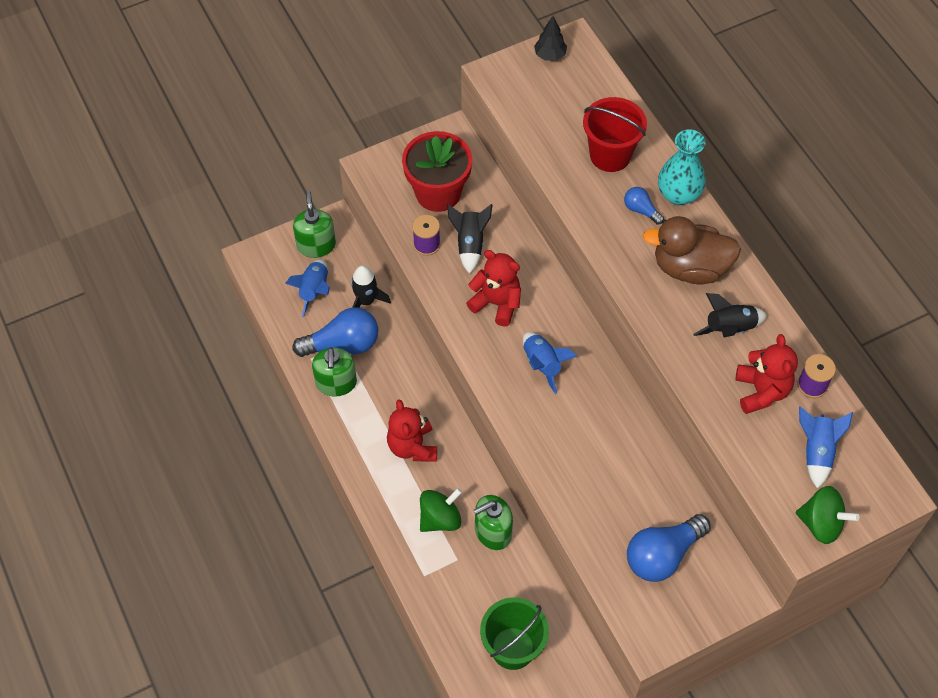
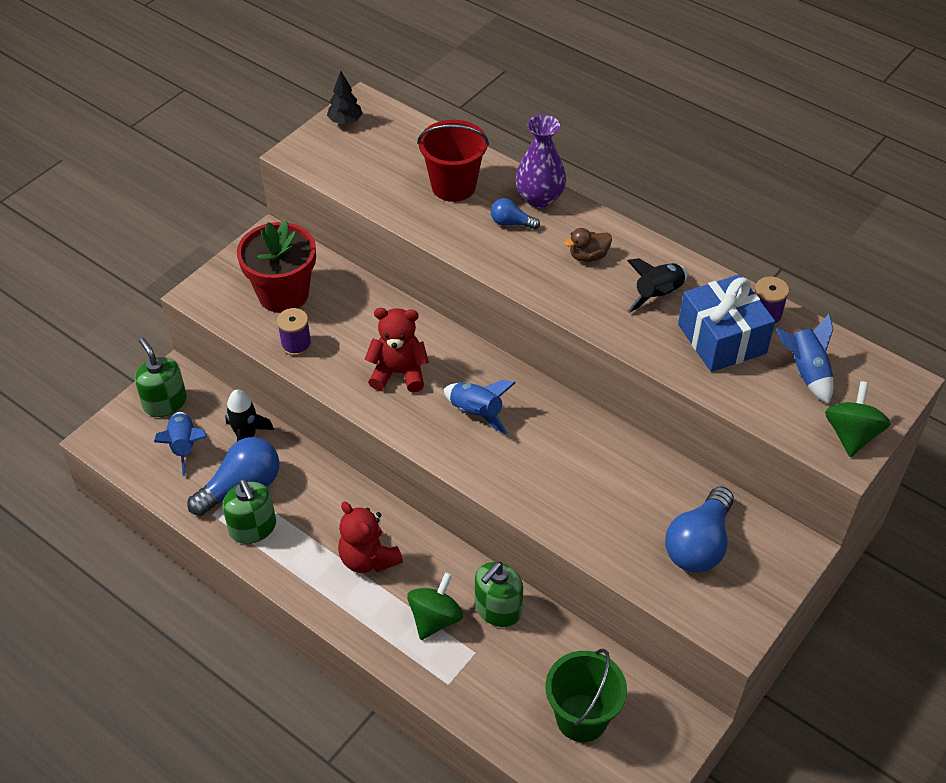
camera: 25 degrees left, 10 degrees down
black rocket [447,204,493,274] -> none
brown duck [643,216,741,284] -> brown duck [564,228,612,262], size x0.49
turquoise vase [658,129,706,205] -> purple vase [515,115,566,208]
red teddy bear [736,334,798,414] -> blue gift [678,274,775,372]
green spinning top [796,486,860,544] -> green spinning top turned 75 degrees counterclockwise [825,381,891,457]

